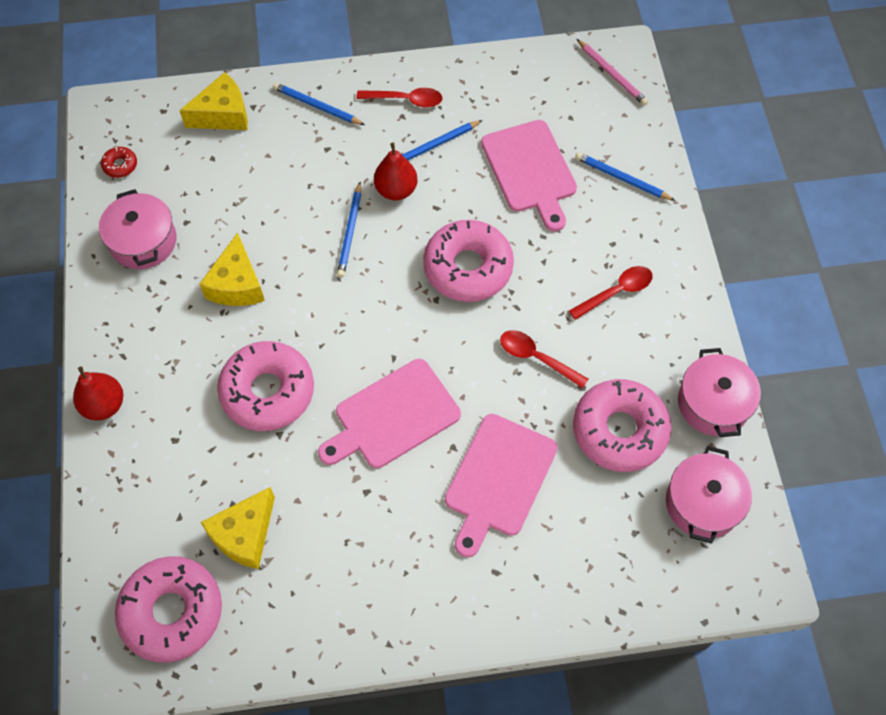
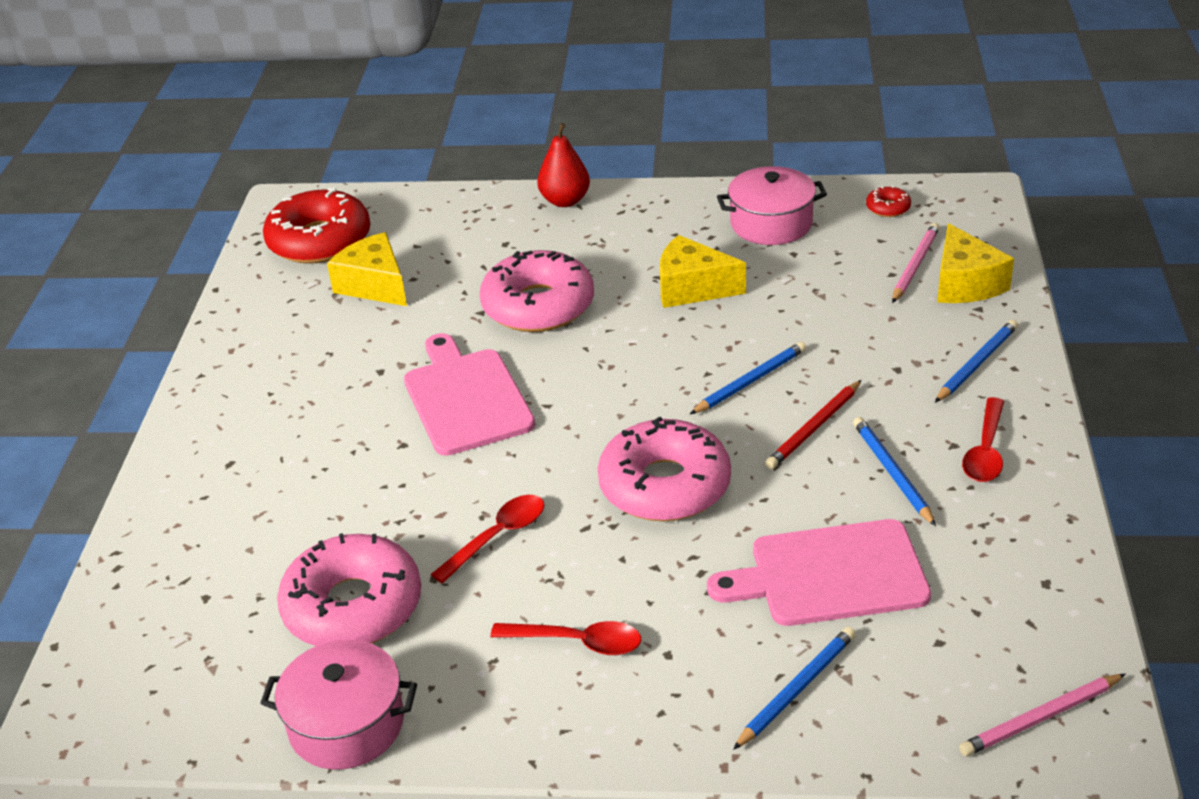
camera: 105 degrees right, 25 degrees down
pink donut [115,556,222,663] -> red donut [263,187,370,264]
blue pencil [337,182,361,278] -> blue pencil turned 120 degrees clockwise [690,342,806,414]
red pear [374,142,418,200] -> red pencil [765,380,862,469]
pink cutting board [445,414,558,557] -> none
red spoon [569,266,652,320] -> red spoon turned 60 degrees counterclockwise [491,621,641,655]
pink pot [666,446,752,544] -> none
none -> pink pencil [892,223,940,303]

